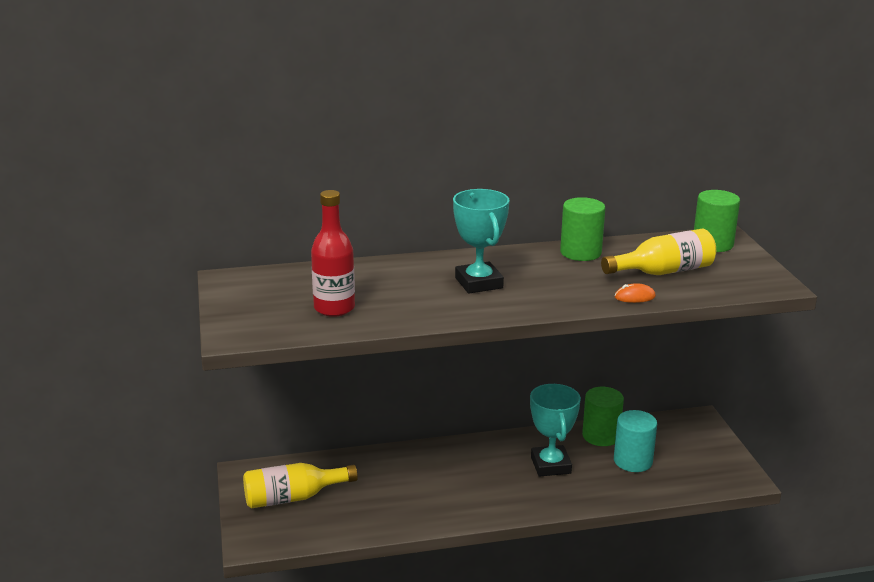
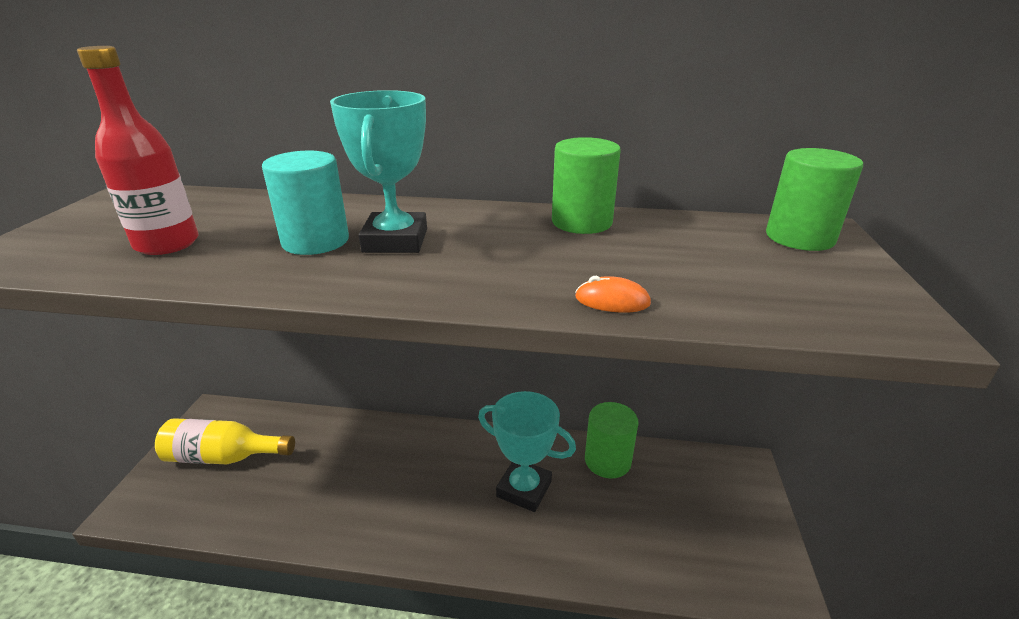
camera: 20 degrees right, 5 degrees up
turquoise trophy [530,384,581,477] -> turquoise trophy turned 75 degrees counterclockwise [478,391,576,512]
yellow bottle [601,229,716,275] -> none
turquoise cylinder [614,410,657,472] -> turquoise cylinder moved to [262,151,349,255]

